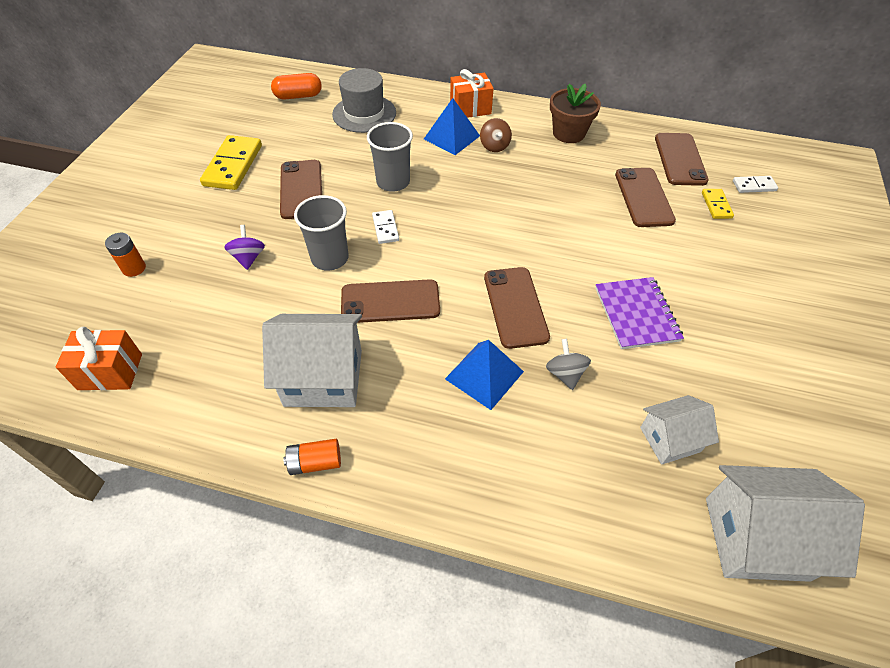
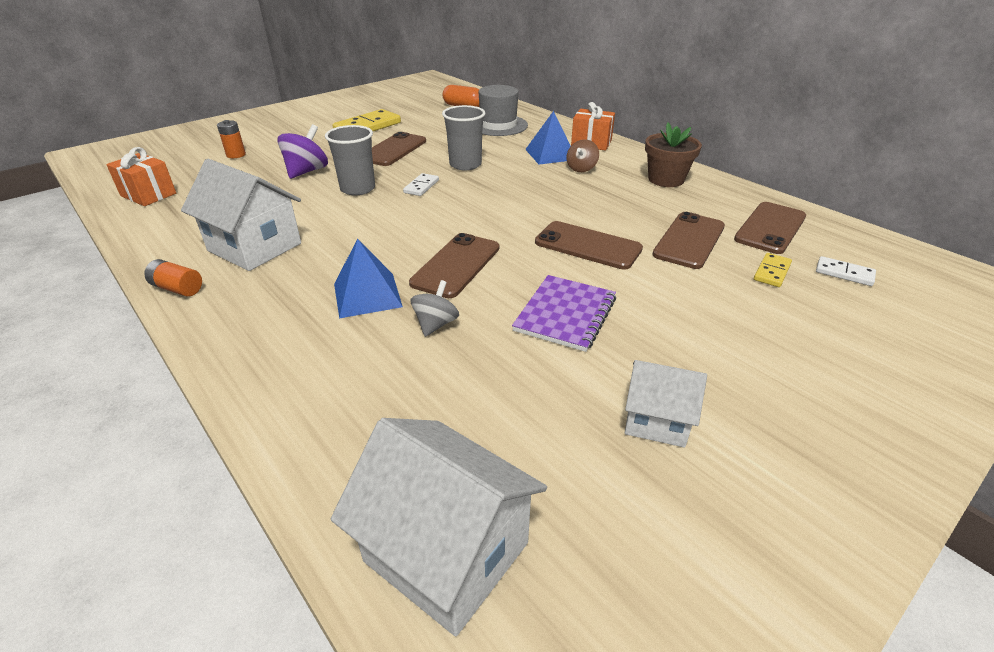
camera: 35 degrees right, 15 degrees down
purple spinning top [224,225,265,270] -> purple spinning top [277,124,328,179], size x1.54
brown phone [341,279,440,323] -> brown phone moved to [535,221,643,270]
white house [640,395,719,465] -> white house moved to [625,360,707,448]

